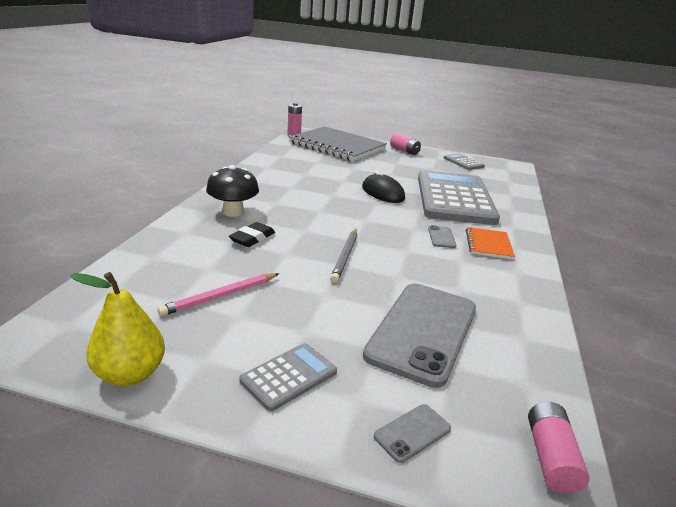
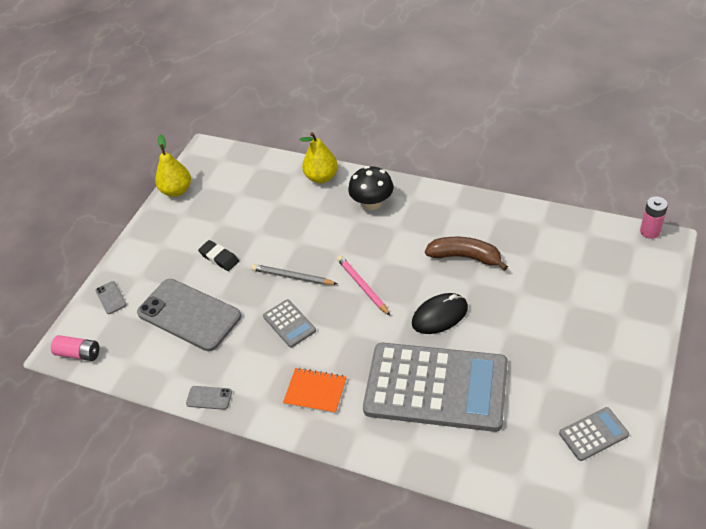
camera: 105 degrees right, 20 degrees up
pink pencil [157,273,279,316] -> pink pencil moved to [337,255,390,316]
black eraser [229,222,275,247] -> black eraser moved to [198,240,239,271]
grey calculator [239,343,337,411] -> grey calculator moved to [263,299,316,348]
grey notebook [289,126,387,161] -> none
pink battery [390,134,421,155] -> none
grey phone [428,225,457,248] -> grey phone moved to [186,386,232,410]
none -> yellow pear [299,132,338,183]
none -> brown banana [425,237,508,271]

